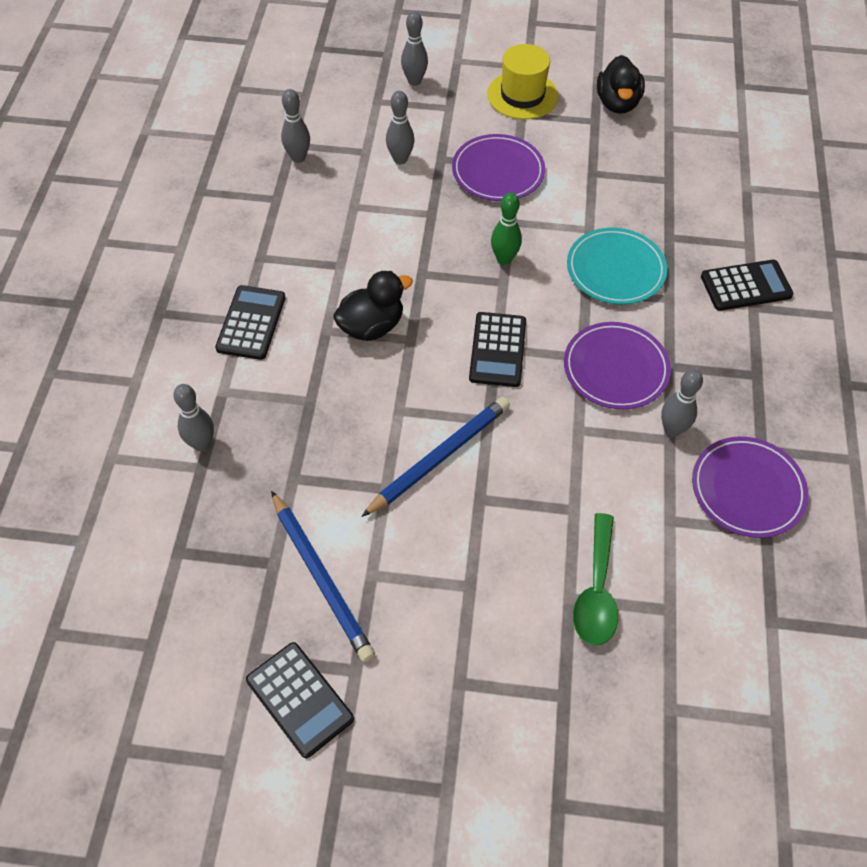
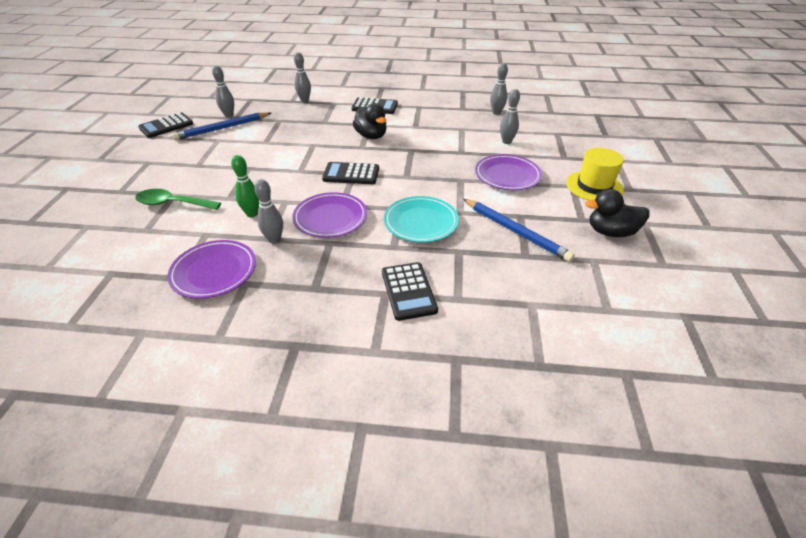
camera: 90 degrees right, 15 degrees down
blue pencil [361,397,510,517] -> blue pencil moved to [463,199,575,262]
grey bowling pin [401,11,428,86] -> grey bowling pin moved to [212,66,234,118]
green bowling pin [491,193,522,265] -> green bowling pin moved to [231,155,260,217]

